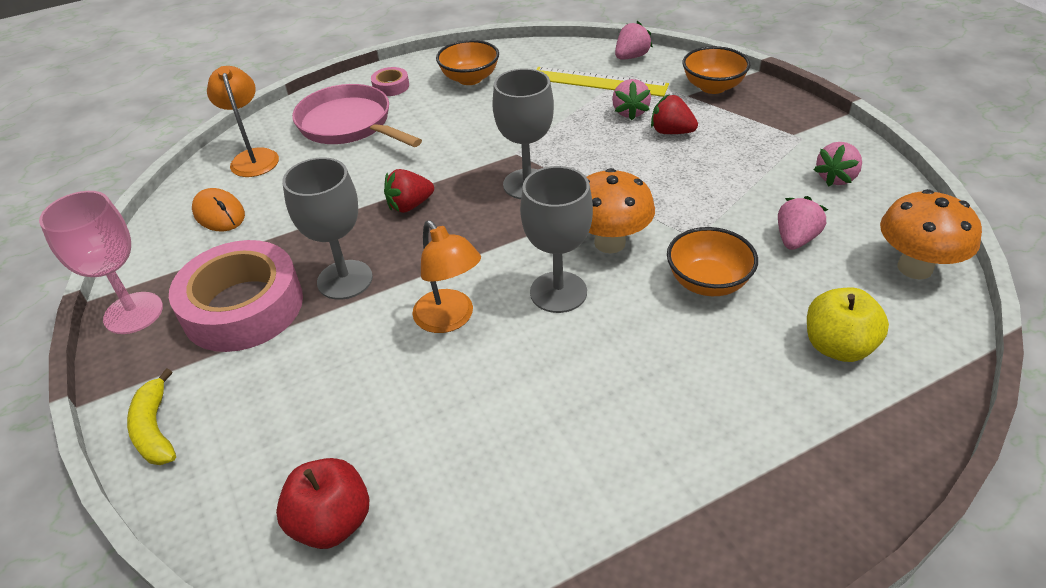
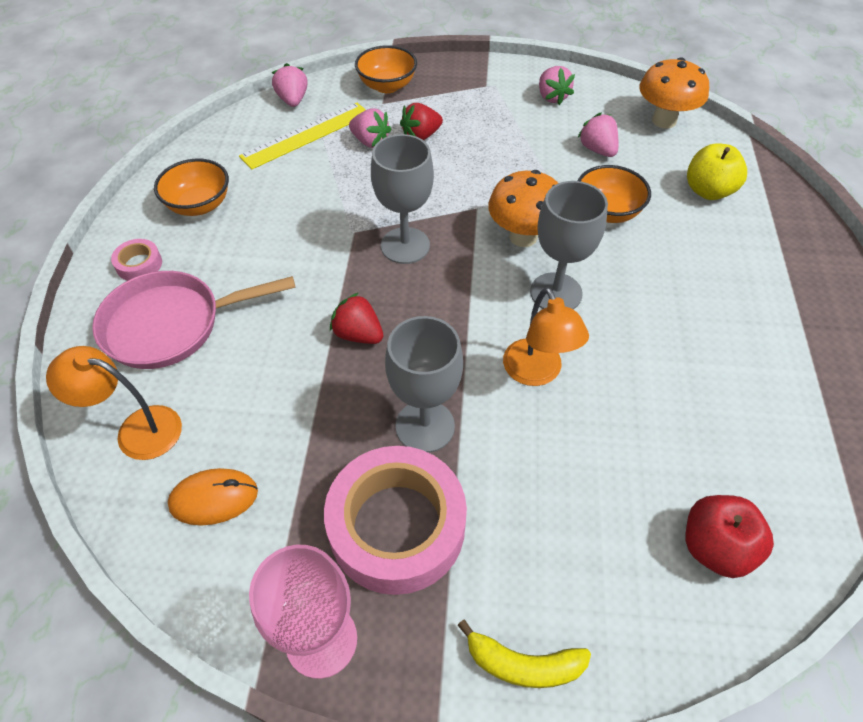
camera: 60 degrees left, 10 degrees up
red strawberry [384,169,434,213] -> red strawberry turned 120 degrees clockwise [330,293,383,344]
orange lamp [412,220,481,333] -> orange lamp turned 75 degrees clockwise [503,287,589,386]

